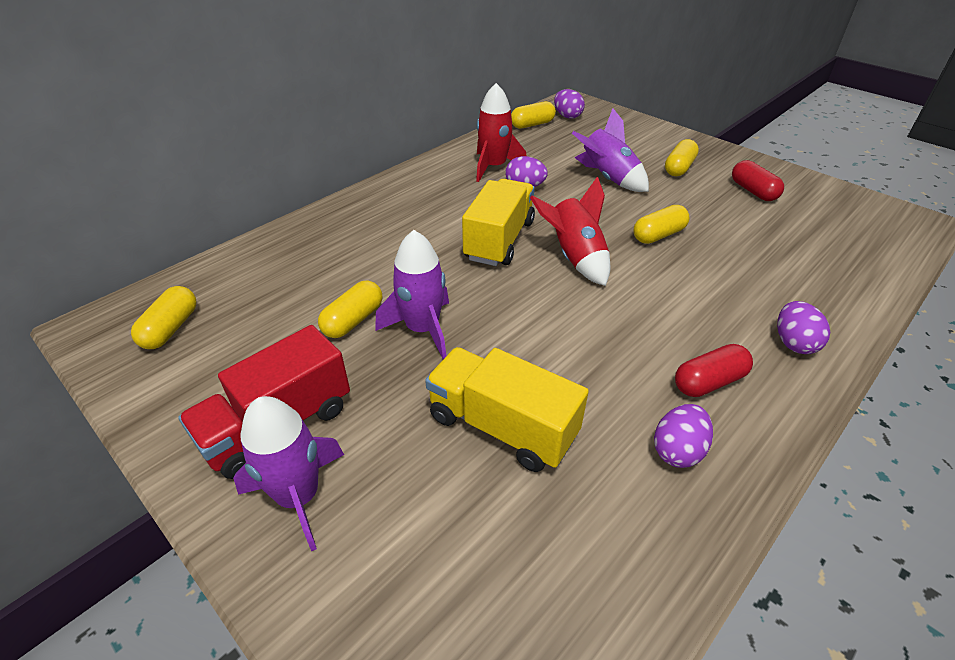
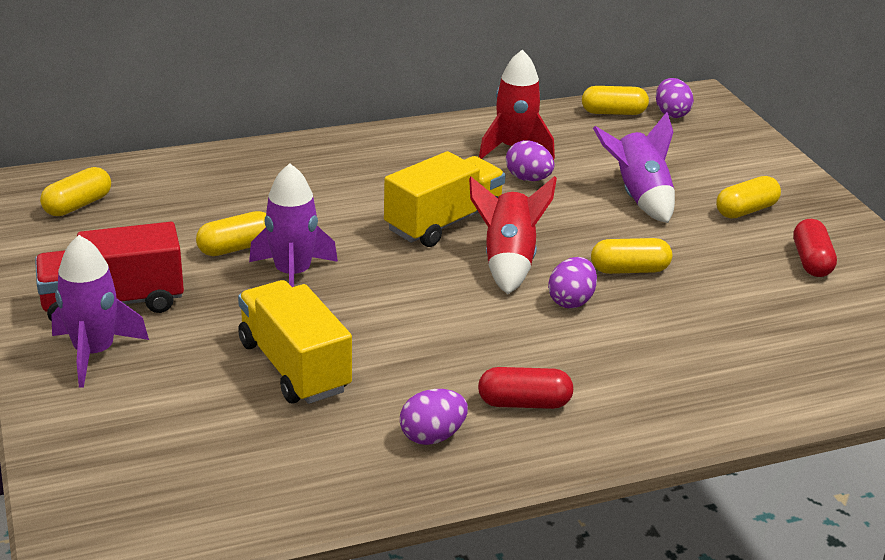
camera: 25 degrees right, 10 degrees down
purple egg [777,301,830,354] -> purple egg moved to [548,257,597,309]

